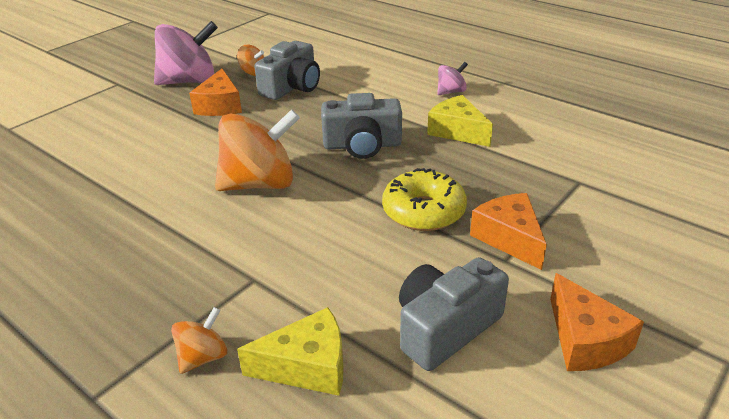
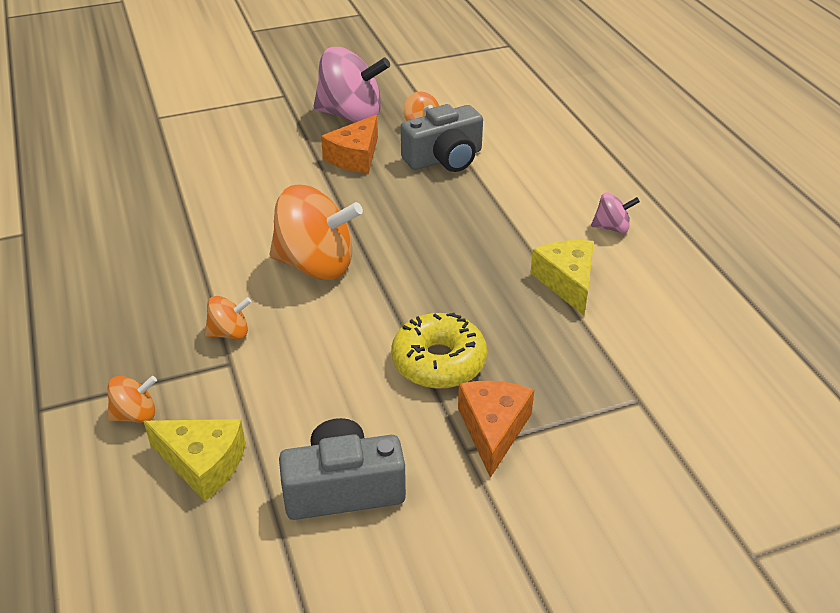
camera: 30 degrees right, 5 degrees up
grey camera [321,93,402,159] -> none
orange cheese [550,273,644,371] -> none
none -> orange spinning top [205,296,251,339]

